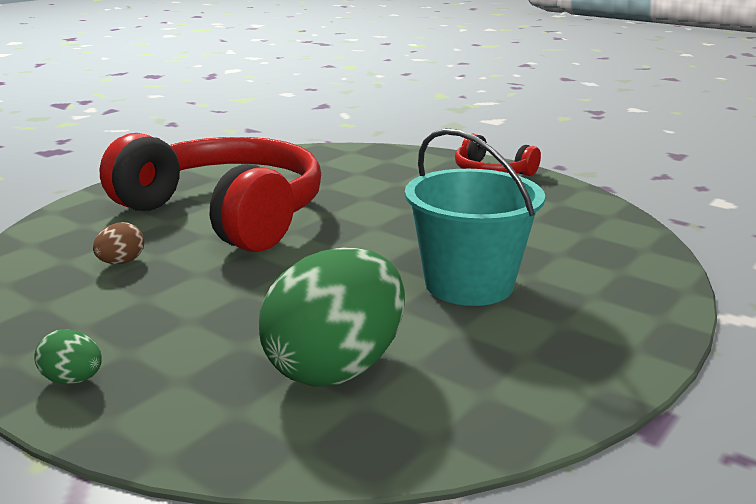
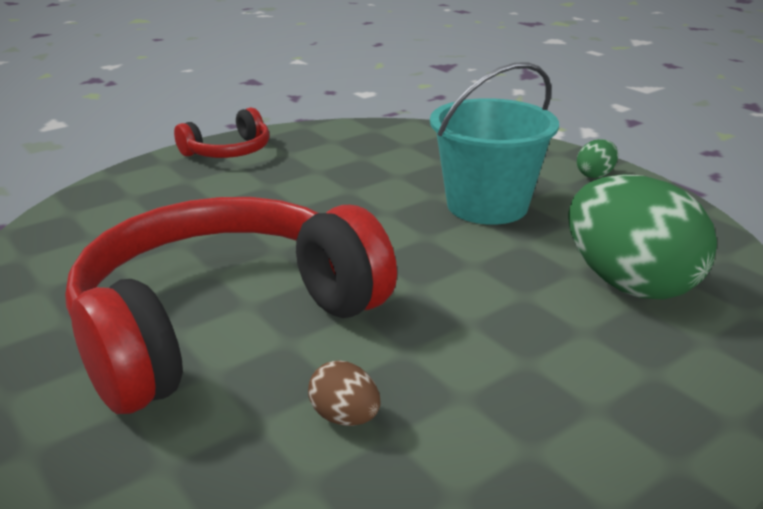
camera: 75 degrees left, 5 degrees up
green egg [34,329,102,384] -> green egg moved to [577,139,618,178]

